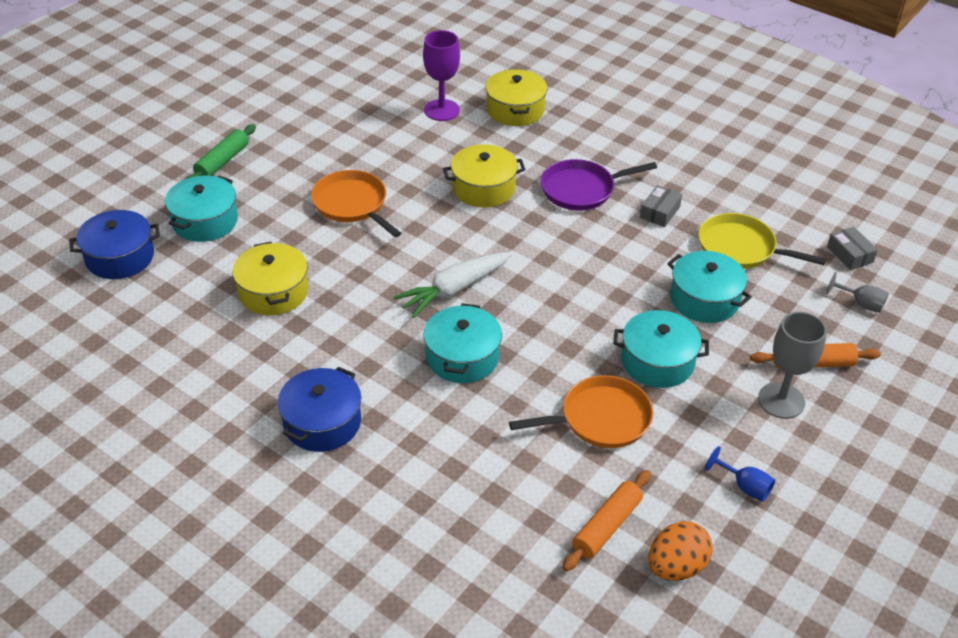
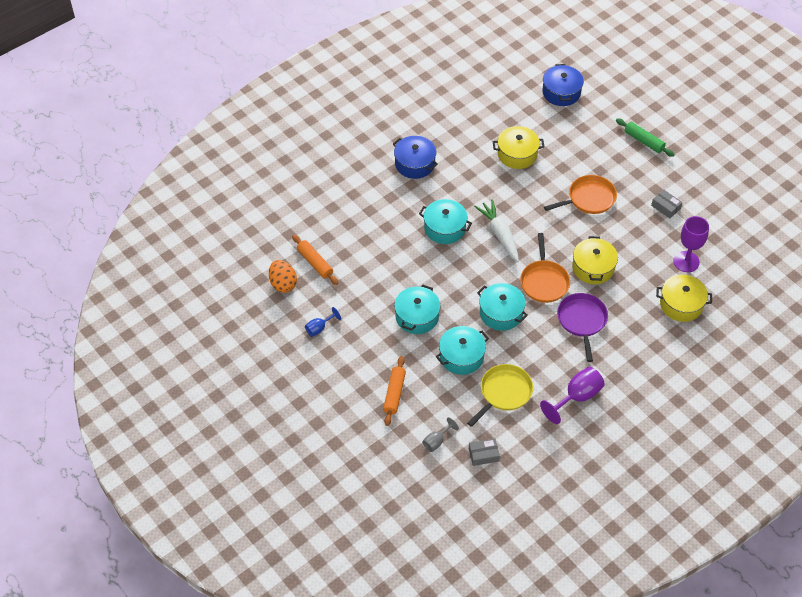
camera: 105 degrees right, 10 degrees up
turquoise pot [165,176,238,242] -> turquoise pot moved to [477,283,528,331]
orange pan [509,375,653,448] -> orange pan moved to [520,233,570,303]
grey box [640,185,682,227] -> grey box moved to [651,190,682,219]
grey goblet [758,312,827,419] -> none
none -> purple goblet [540,367,605,424]

